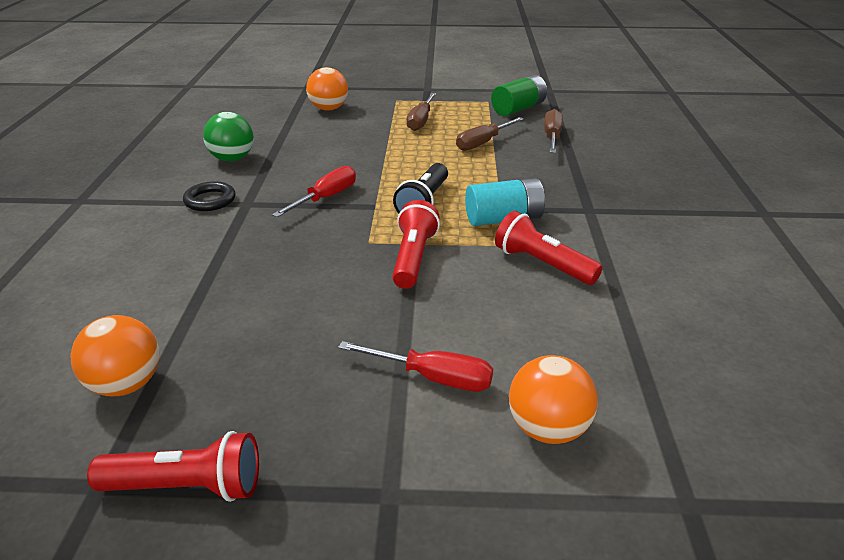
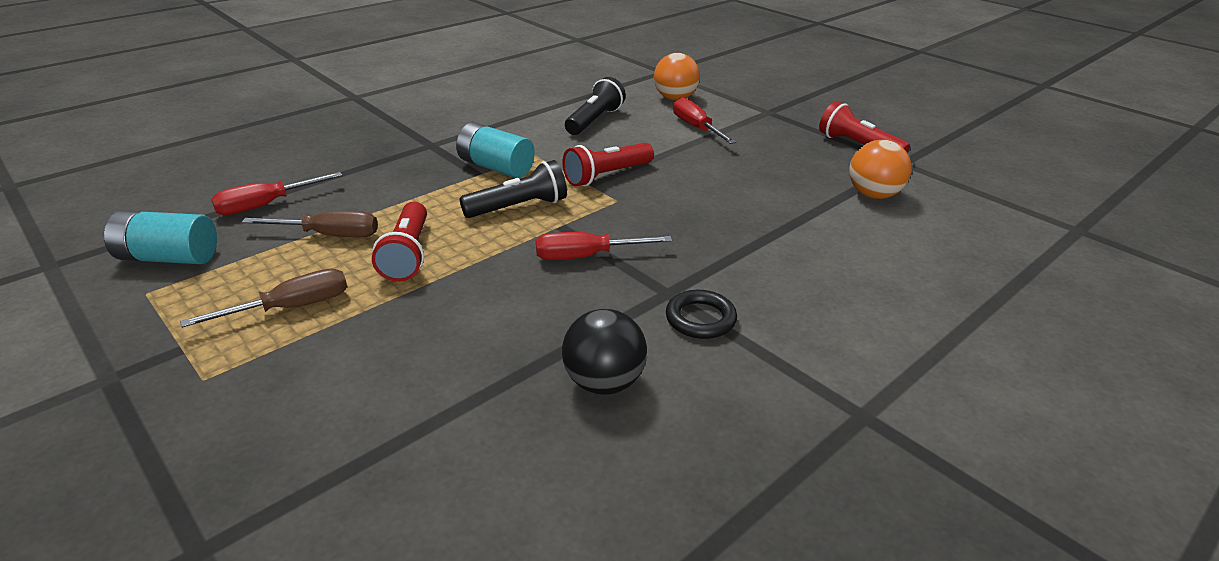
camera: 135 degrees left, 0 degrees up
green ball [203,112,254,161] -> black ball [562,309,647,395]
orange ball [306,67,348,111] -> none
green battery [491,75,547,116] -> turquoise battery [104,211,217,264]
red flashlight [495,211,603,285] -> red flashlight moved to [372,202,427,282]
brown screwdriver [544,109,563,153] -> red screwdriver [211,172,343,215]
none -> black flashlight [565,77,626,135]

